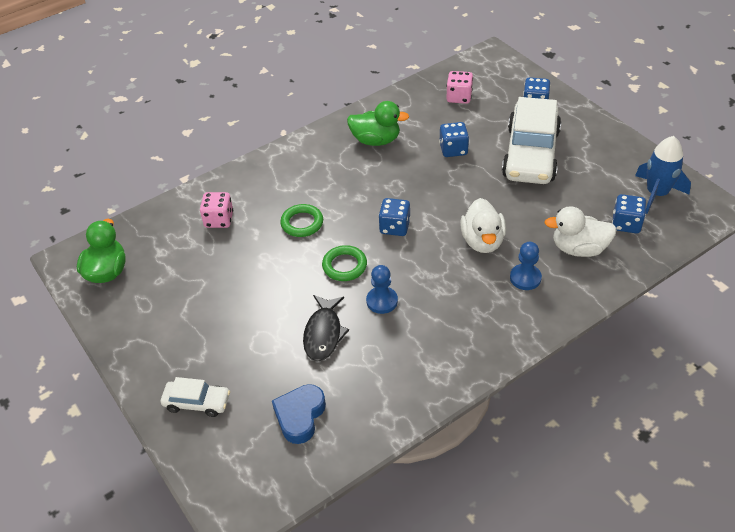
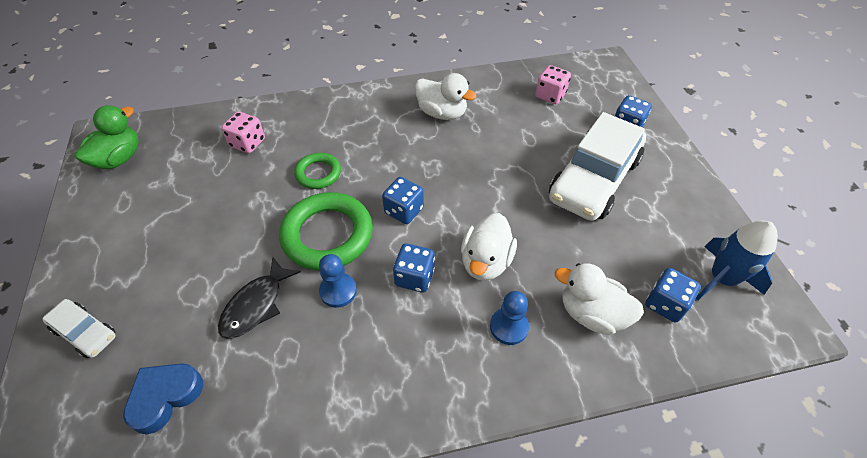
camera: 20 degrees right, 5 degrees up
green ring [322,245,367,281] -> green ring [279,192,373,270], size x1.82
green duck [347,101,409,146] -> white duck [415,73,477,120]
blue dice [439,122,469,157] -> blue dice moved to [393,243,435,293]

